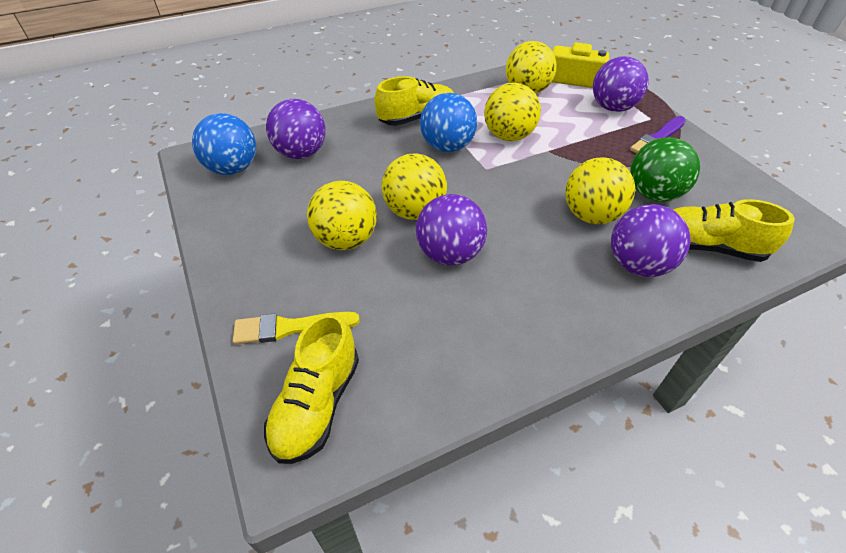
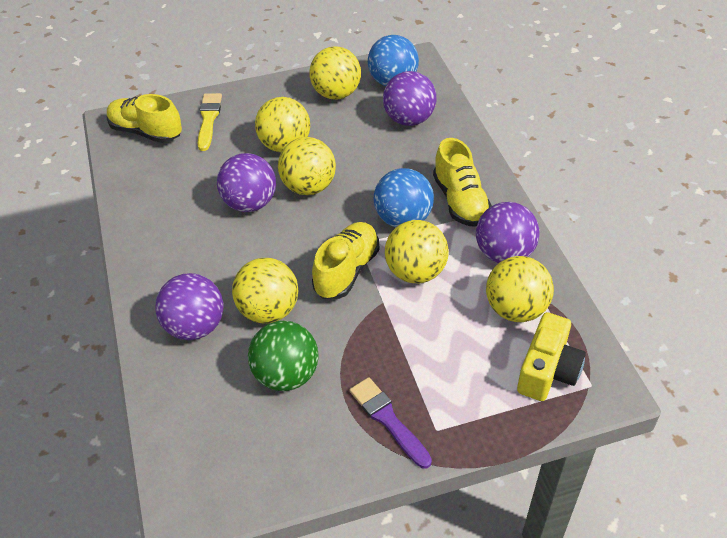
camera: 100 degrees right, 0 degrees up
purple ball [593,56,649,112] -> purple ball moved to [476,202,540,263]
yellow shoe [674,199,795,262] -> yellow shoe moved to [312,222,379,299]
none -> yellow ball [309,46,361,100]

